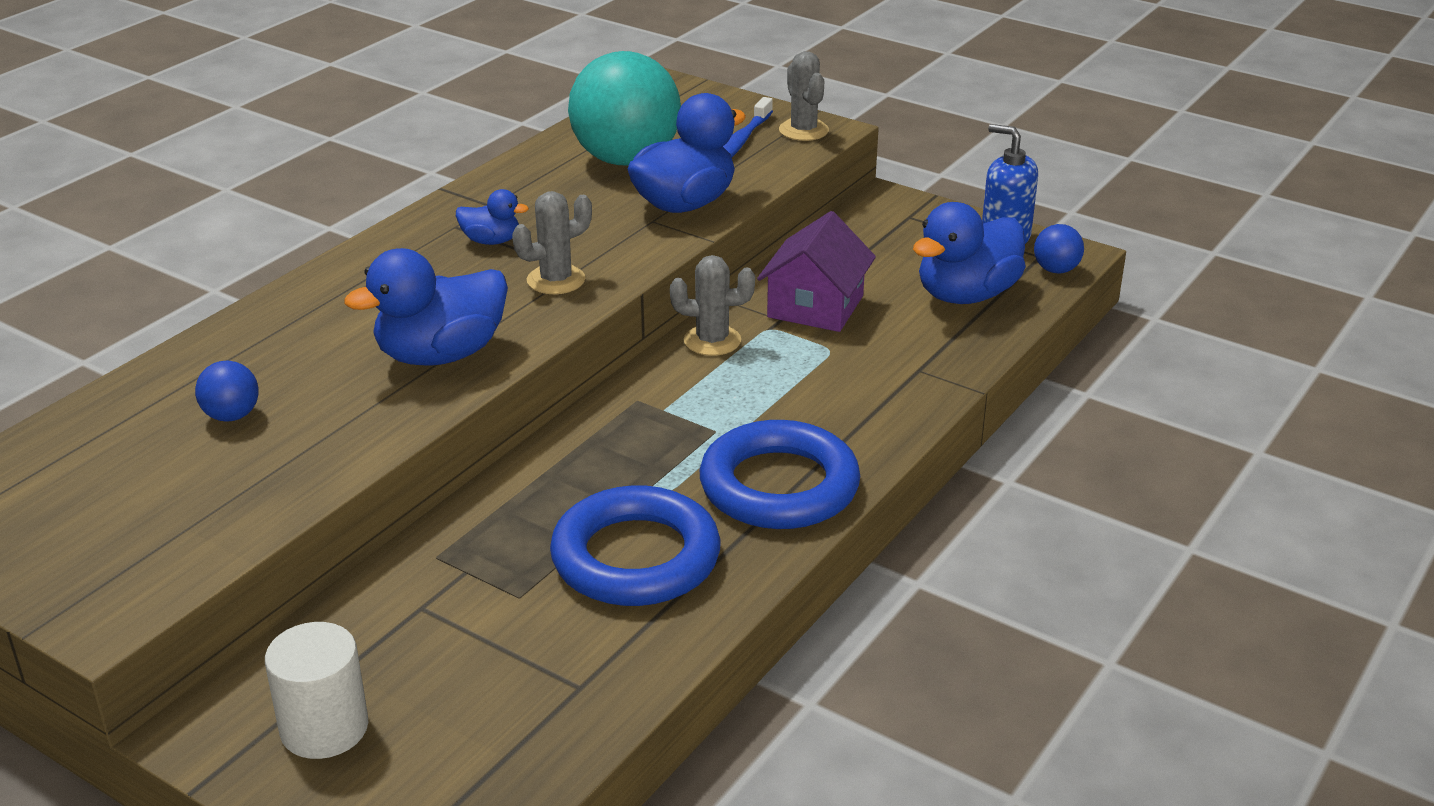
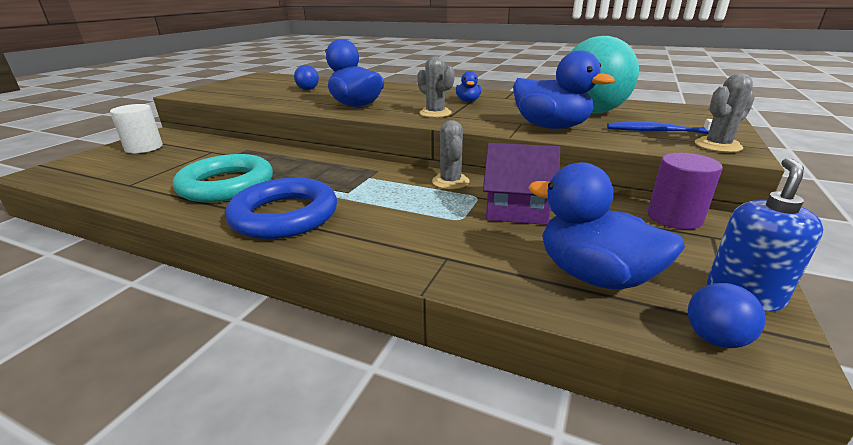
camera: 80 degrees right, 5 degrees down
blue ring [550,485,720,606] -> turquoise ring [173,154,273,202]
none -> purple cylinder [648,153,723,230]

